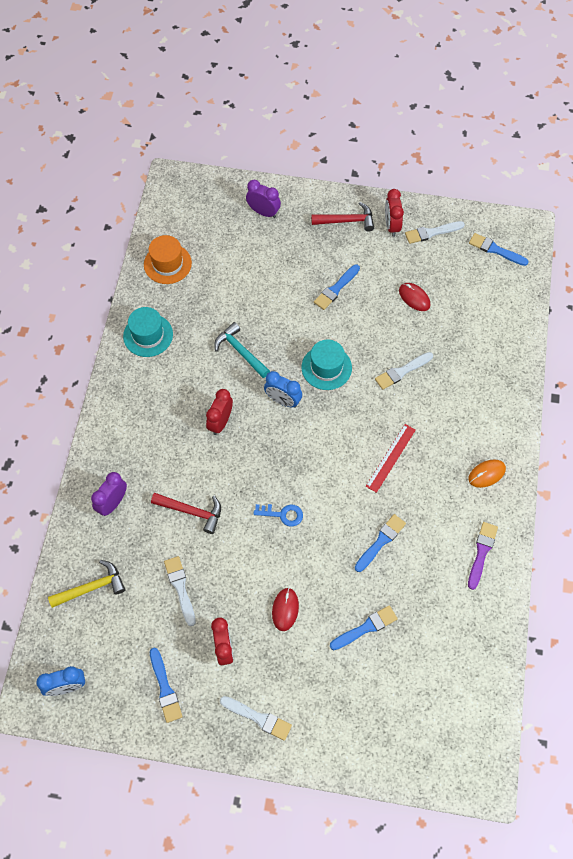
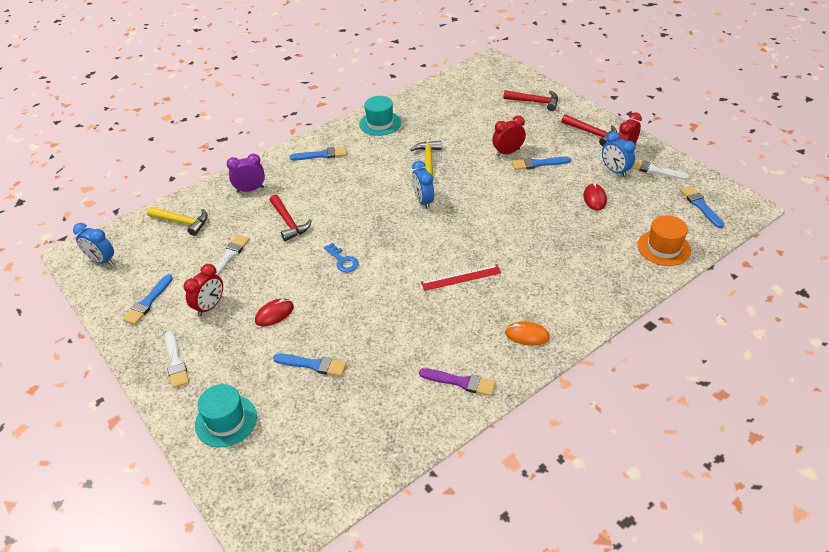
camera: 45 degrees right, 20 degrees down
orange hat [144,235,192,284] -> orange hat moved to [638,215,691,266]
red clock [206,389,233,435] -> red clock moved to [492,116,526,156]
turquoise hammer [214,322,270,378] -> yellow hammer [410,141,441,179]
purple clock [246,180,281,218] -> red hammer [503,90,558,111]
turquoise hat [302,339,352,390] -> turquoise hat moved to [195,384,257,447]
blue brush [355,514,406,572] -> blue brush moved to [290,147,347,160]
white brush [375,352,433,390] -> none
purple brush [468,522,498,590] -> purple brush turned 45 degrees clockwise [419,368,496,396]
none -> blue clock [602,131,635,177]

